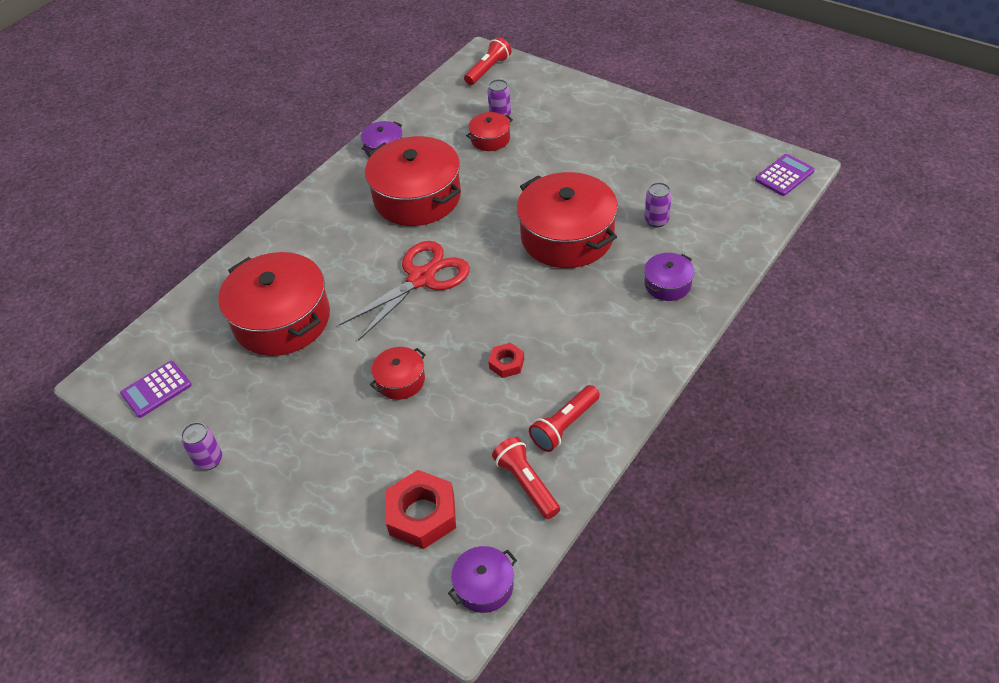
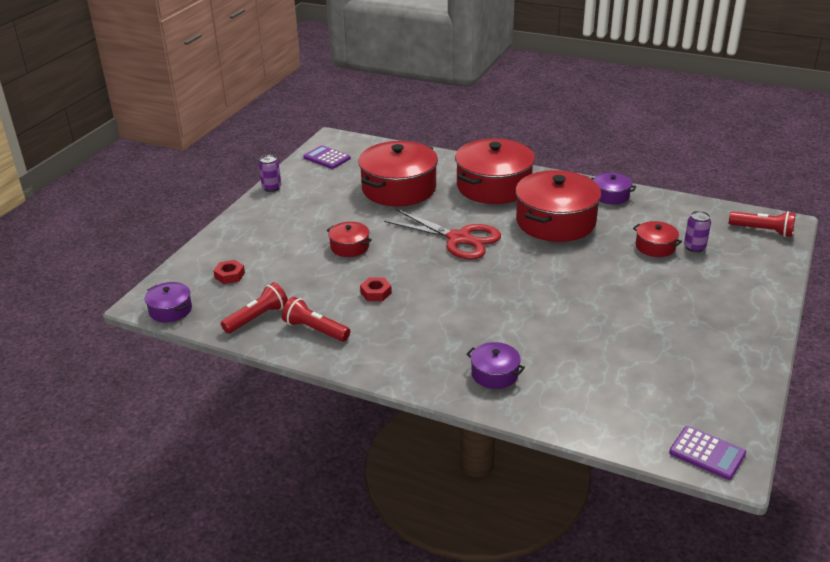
camera: 75 degrees right, 15 degrees down
red nut [386,470,456,549] -> red nut [213,260,245,284], size x0.54
red pot [517,172,618,268] -> red pot moved to [455,139,535,204]
purple can [645,182,672,228] -> none

